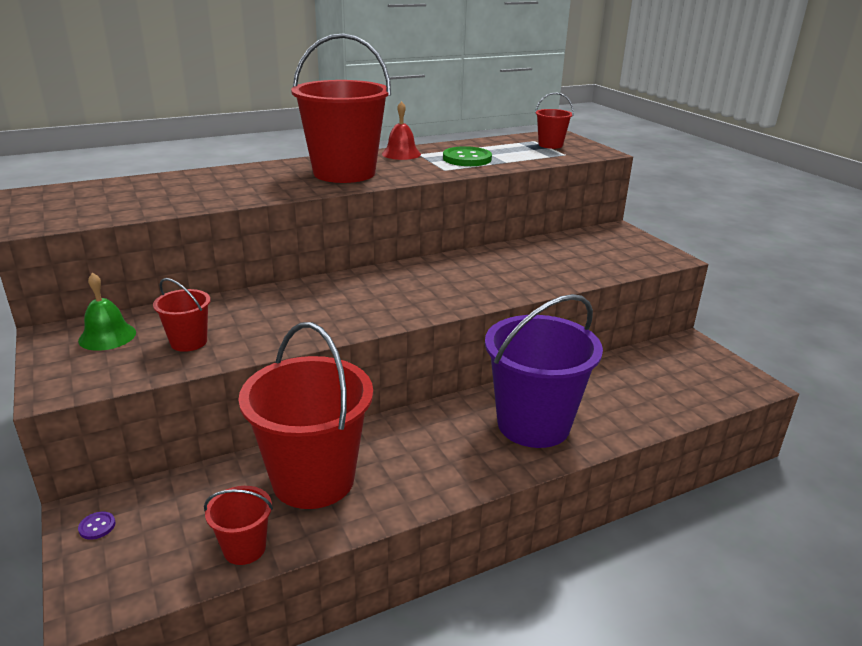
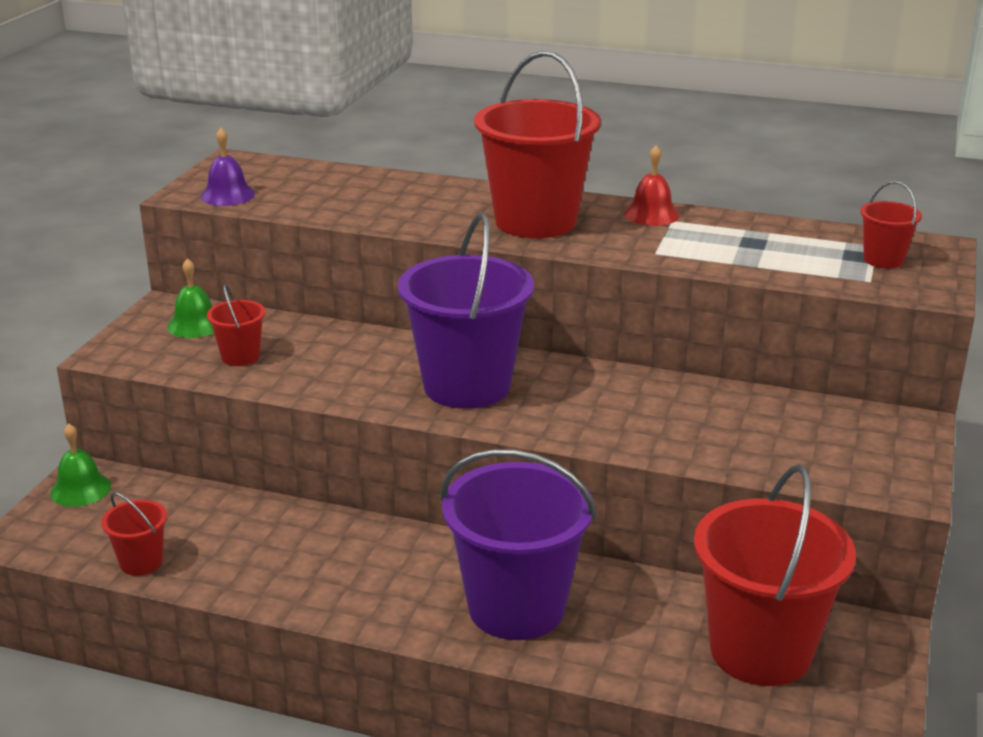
camera: 45 degrees right, 0 degrees up
purple button [78,512,115,540] -> green bell [50,424,111,507]
red bucket [238,322,373,509] -> red bucket moved to [694,464,856,686]
green button [443,146,492,166] -> none
none -> purple bell [201,128,255,206]
none -> purple bucket [398,213,534,409]

